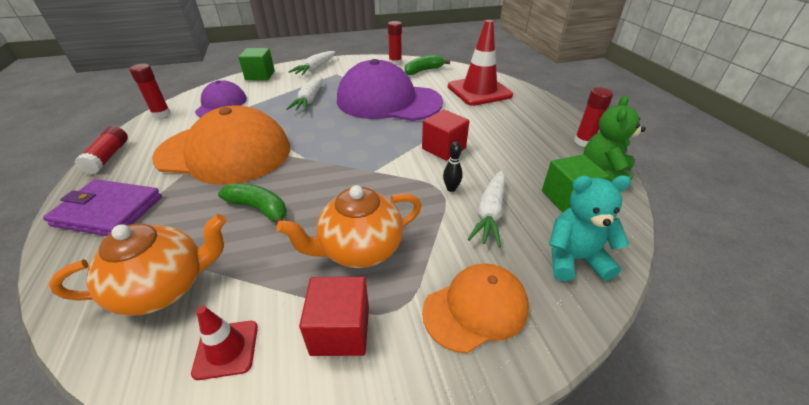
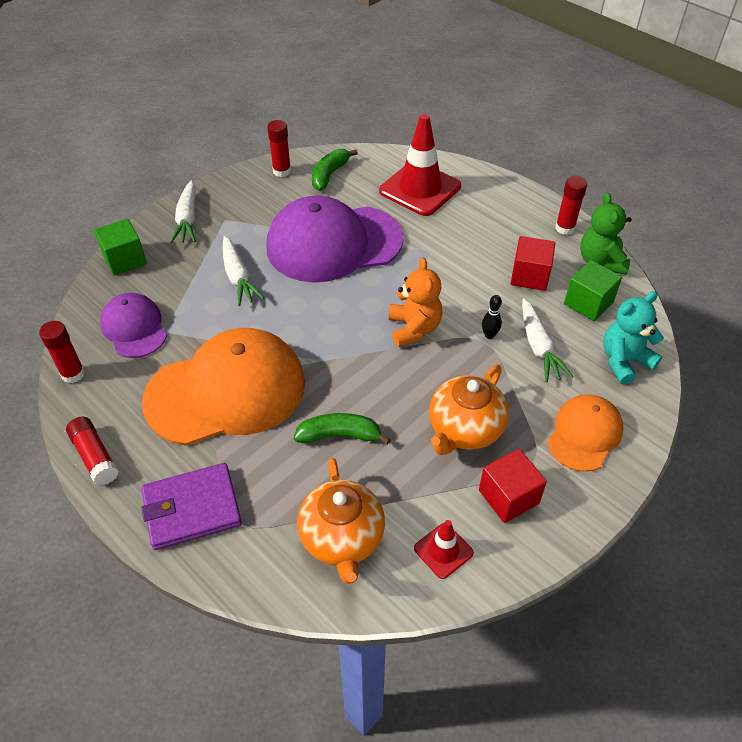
camera: 30 degrees left, 10 degrees up
orange teapot [49,214,226,316] -> orange teapot turned 135 degrees clockwise [297,458,385,584]
red cube [422,110,469,161] -> red cube moved to [511,236,555,291]
none -> orange teddy bear [389,257,443,347]

